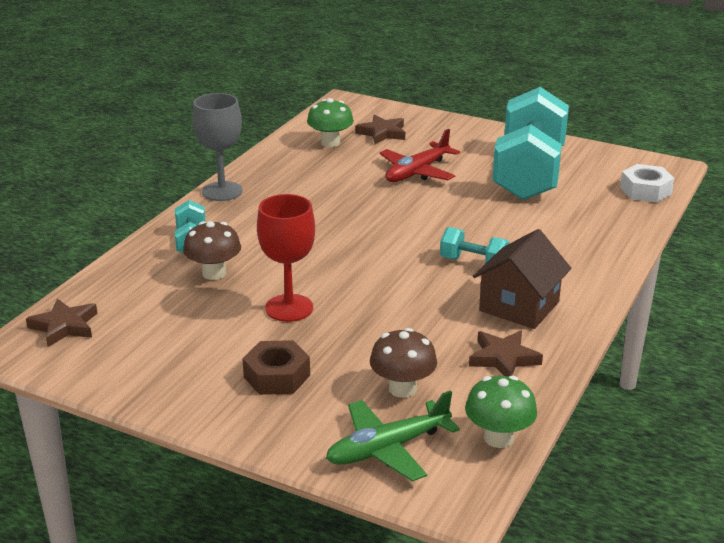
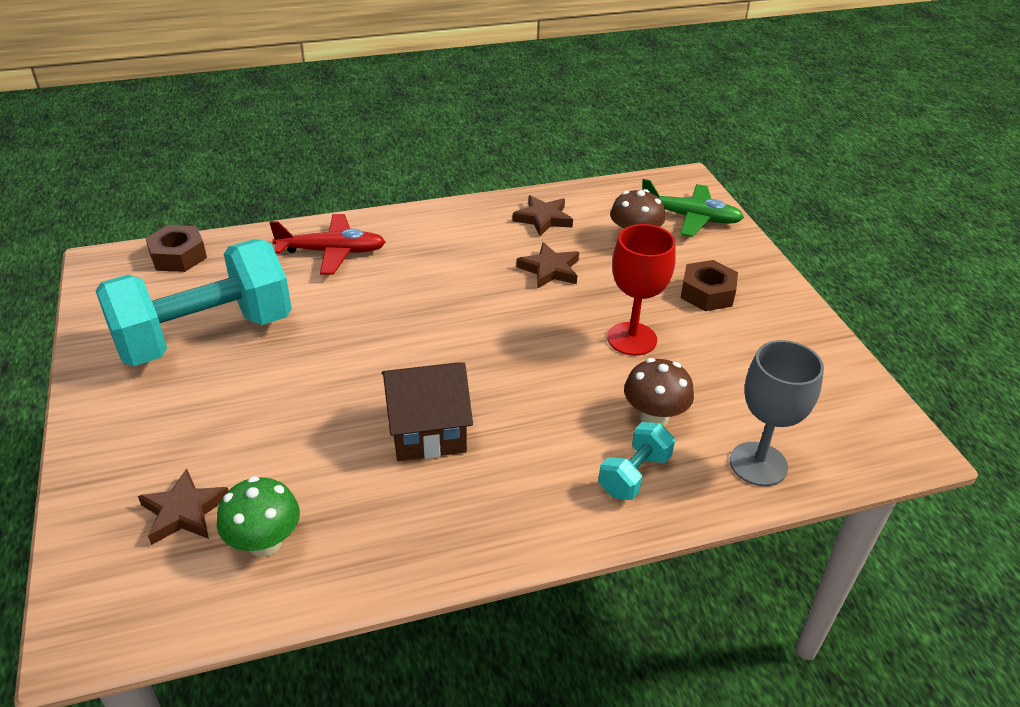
camera: 135 degrees left, 10 degrees up
brown star [26,299,98,347] -> brown star moved to [517,242,579,289]
grey goblet [192,93,242,201] -> grey goblet moved to [730,340,824,486]
red plane [379,129,460,182] -> red plane moved to [269,214,385,275]
turquoise dumbbell [440,227,510,264] -> none
green mushroom [465,376,537,448] -> none
brown house [473,229,571,329] -> brown house moved to [382,362,473,461]
white nut [620,164,674,203] -> brown nut [145,225,207,272]

